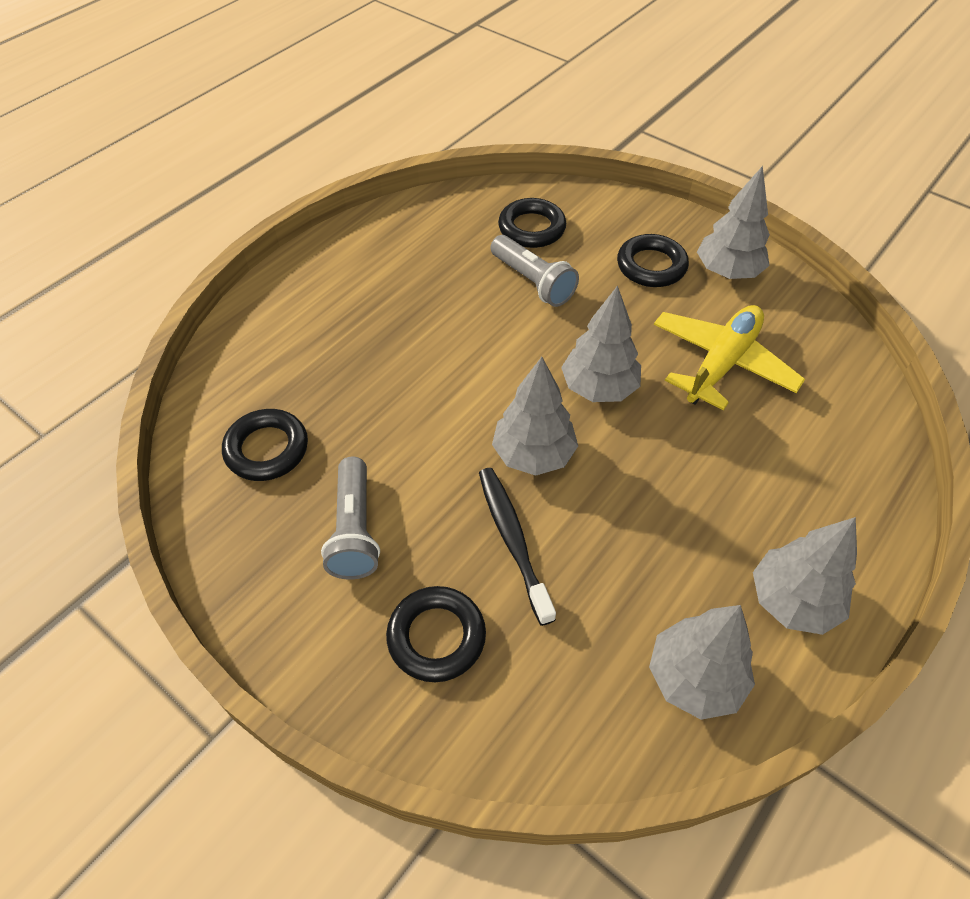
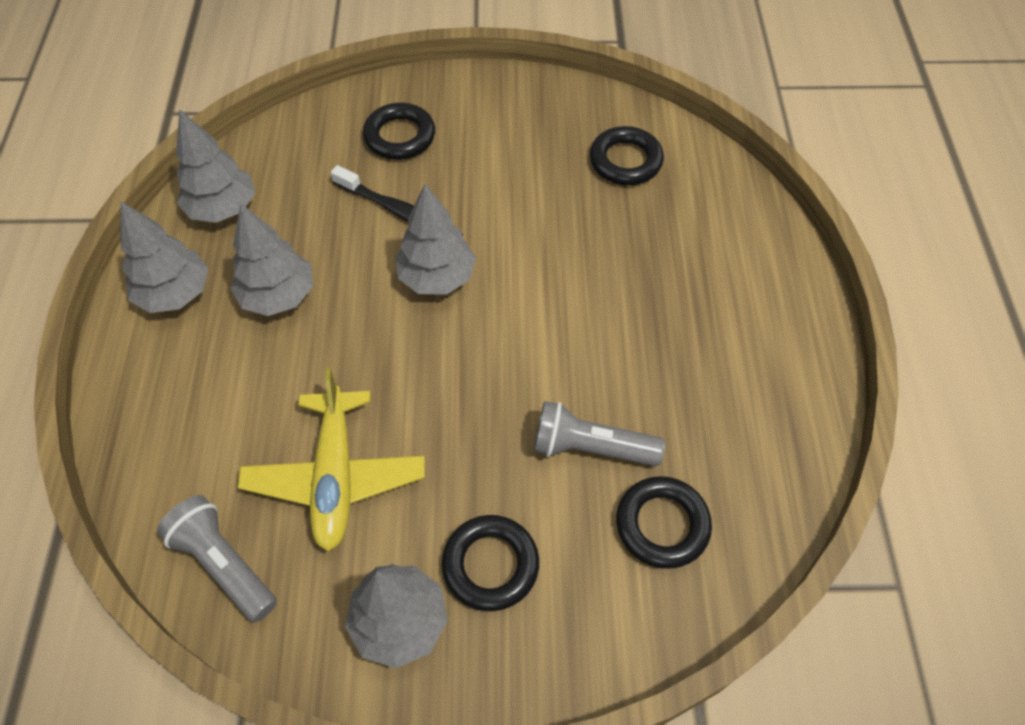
camera: 140 degrees right, 5 degrees up
grey flashlight [321,457,380,580] -> grey flashlight moved to [157,495,277,623]
grey tree [561,285,641,402] -> grey tree moved to [230,204,313,316]

